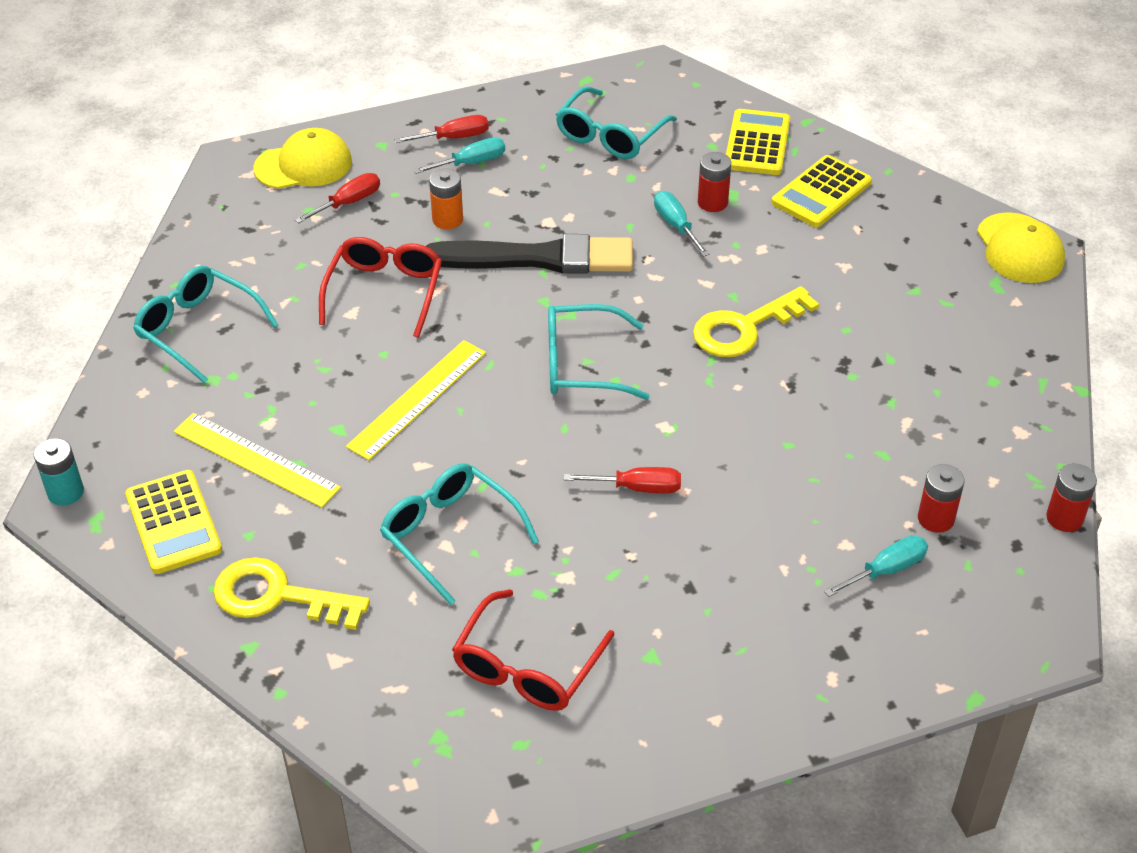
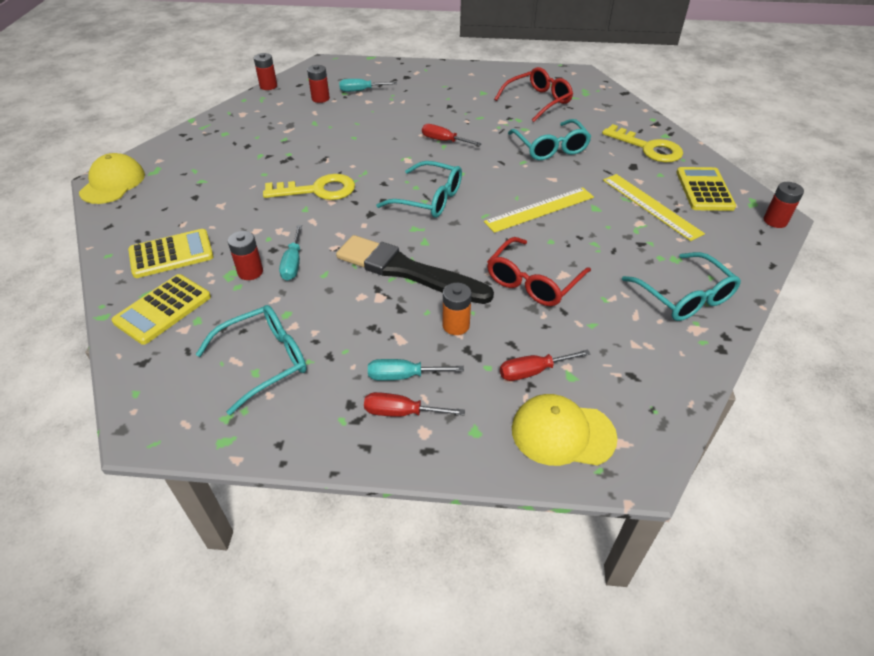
camera: 155 degrees left, 0 degrees up
turquoise battery [34,438,84,506] -> red battery [764,182,804,228]

